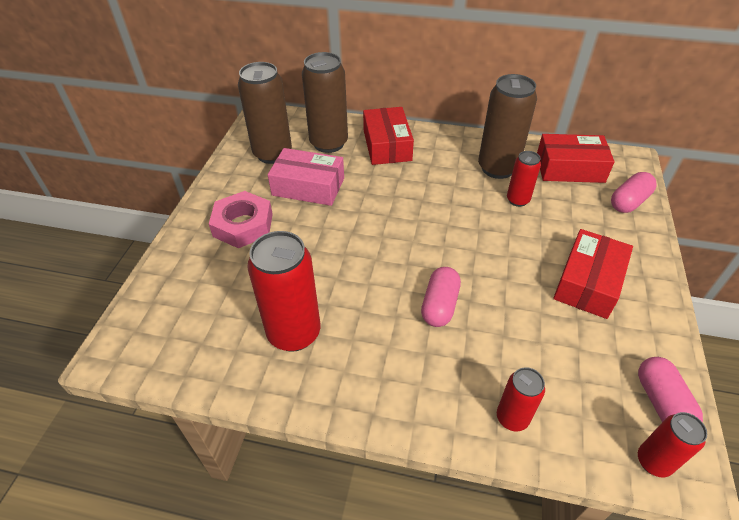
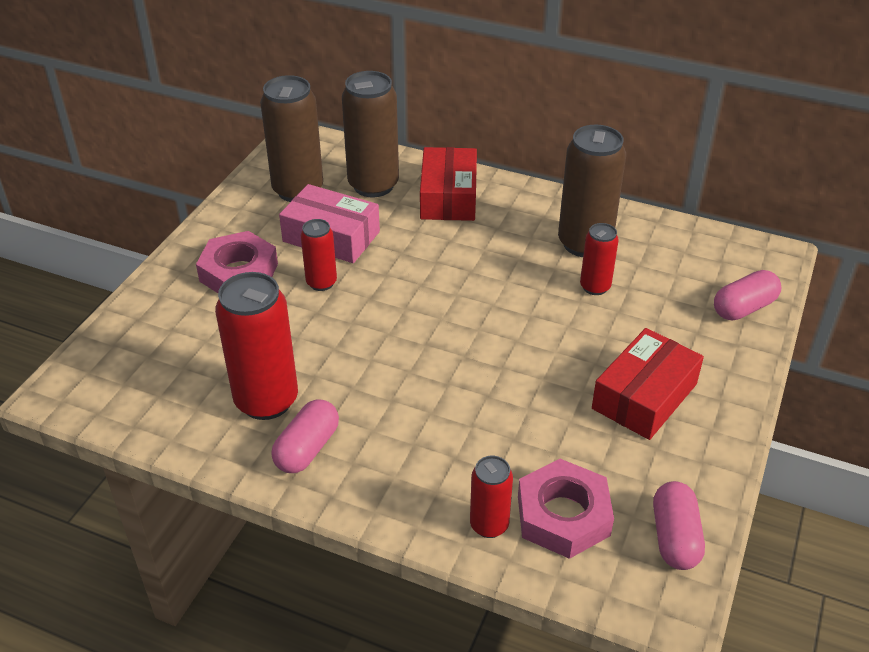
camera: 10 degrees right, 5 degrees down
pink capsule [421,267,461,327] -> pink capsule moved to [271,399,339,473]
red box [537,134,615,183] -> none
red can [638,412,707,477] -> red can moved to [301,219,337,291]
none -> pink nut [518,459,614,559]

